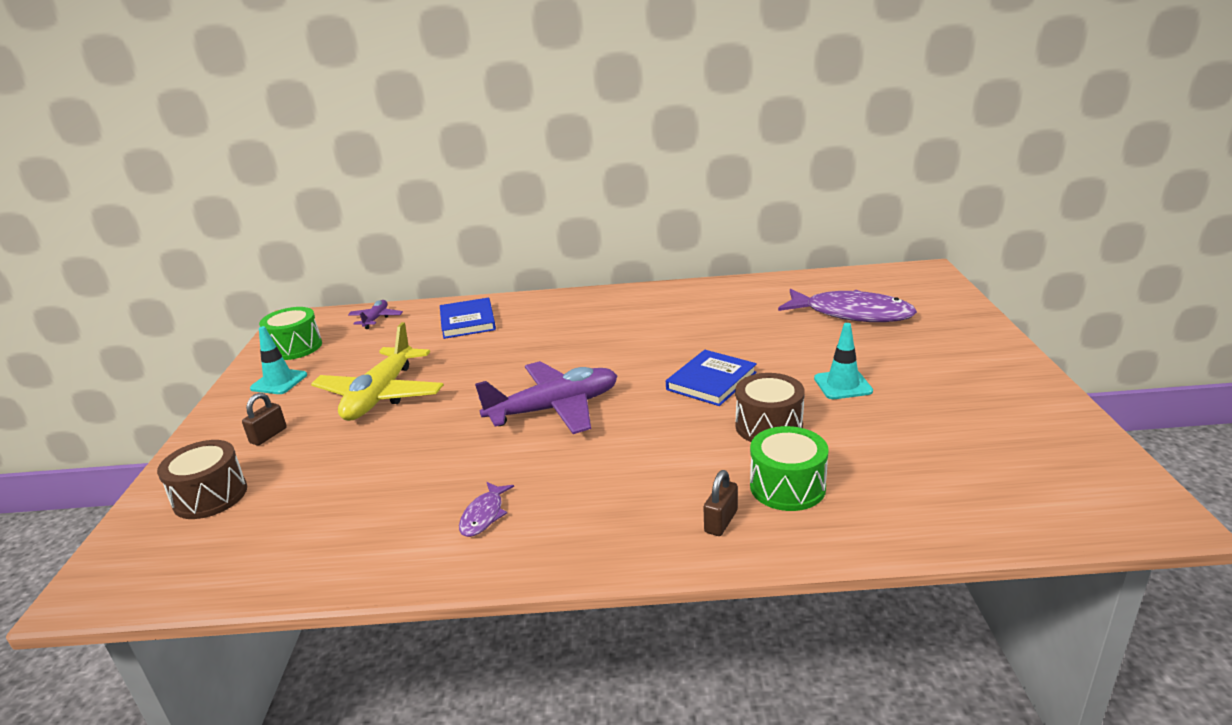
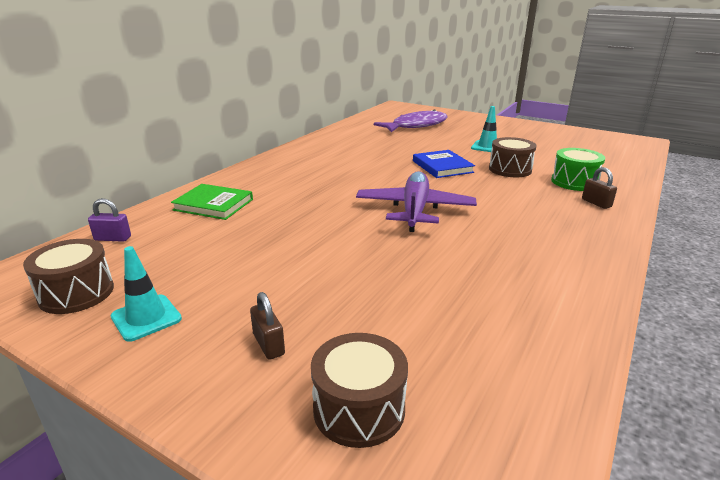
camera: 60 degrees left, 0 degrees up
green drum [259,307,322,360] -> brown drum [23,239,114,314]
yellow plane [311,322,443,421] -> none
purple plane [348,300,403,329] -> purple padlock [88,198,131,242]
blue book [440,298,496,339] -> green book [171,184,253,220]
purple fish [459,482,514,537] -> none

